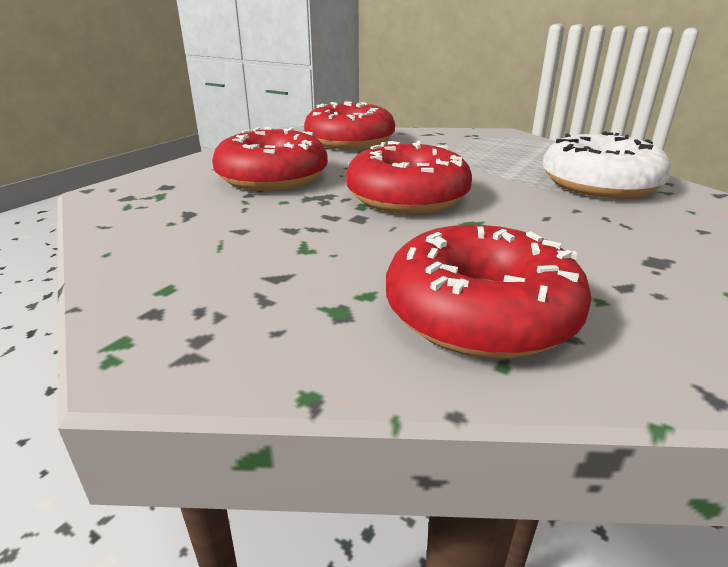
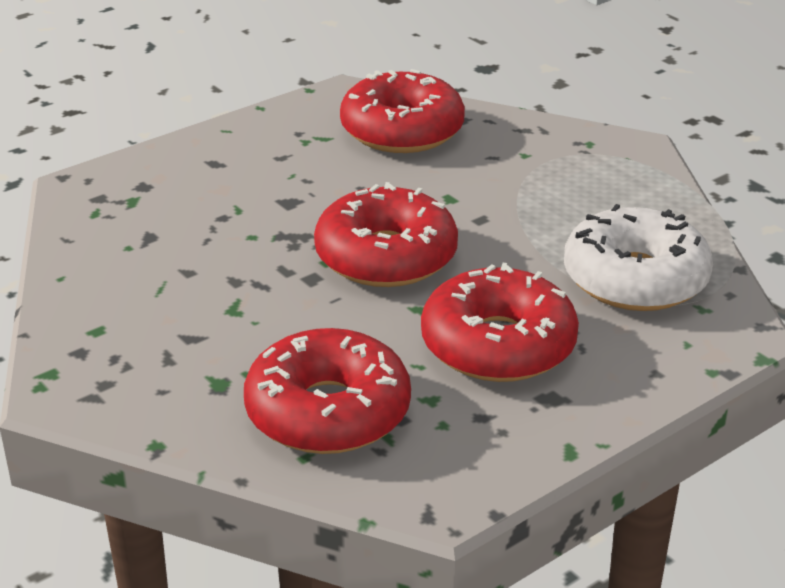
camera: 20 degrees right, 5 degrees up
red donut [212,127,328,191] -> red donut moved to [421,263,579,382]

